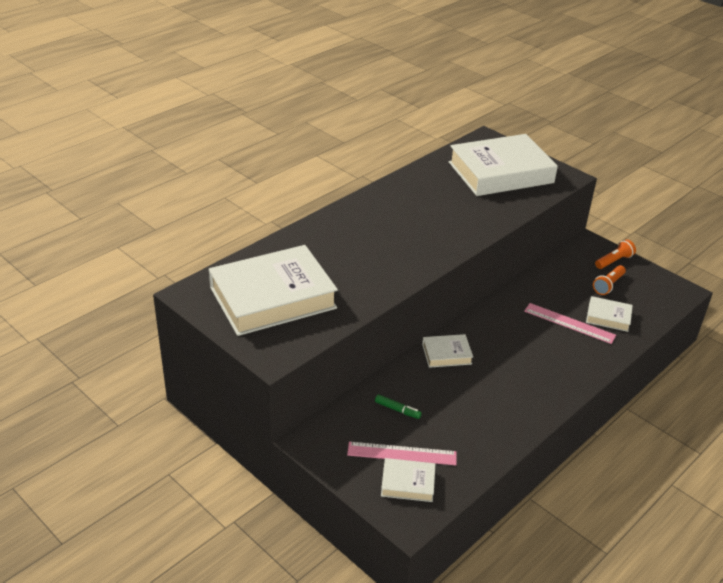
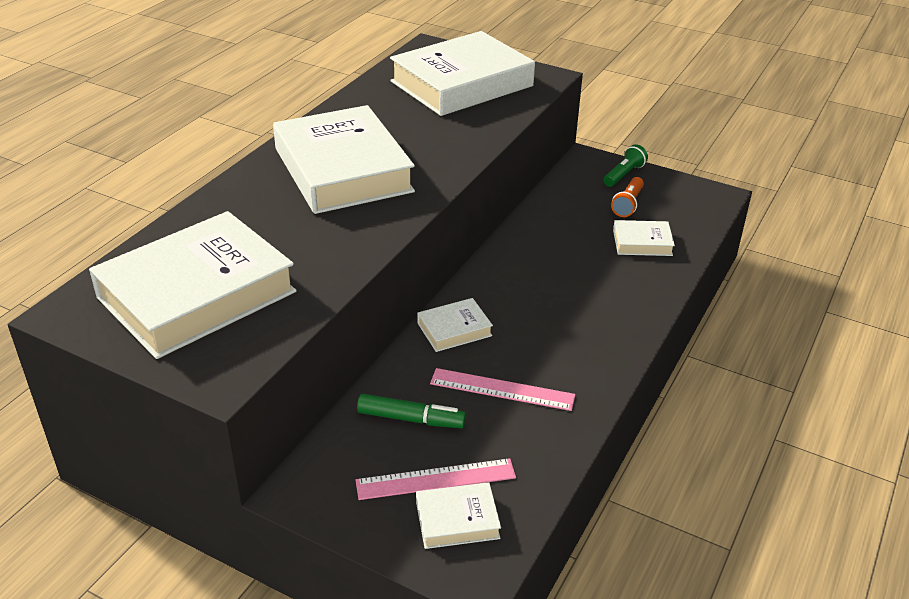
camera: 15 degrees left, 0 degrees up
green marker [375,394,422,419] -> green marker [357,394,466,428], size x1.54
pink ruler [524,303,616,344] -> pink ruler moved to [430,368,575,411]
orange flashlight [595,239,636,269] -> green flashlight [604,144,648,187]
none -> white book [273,105,415,214]

